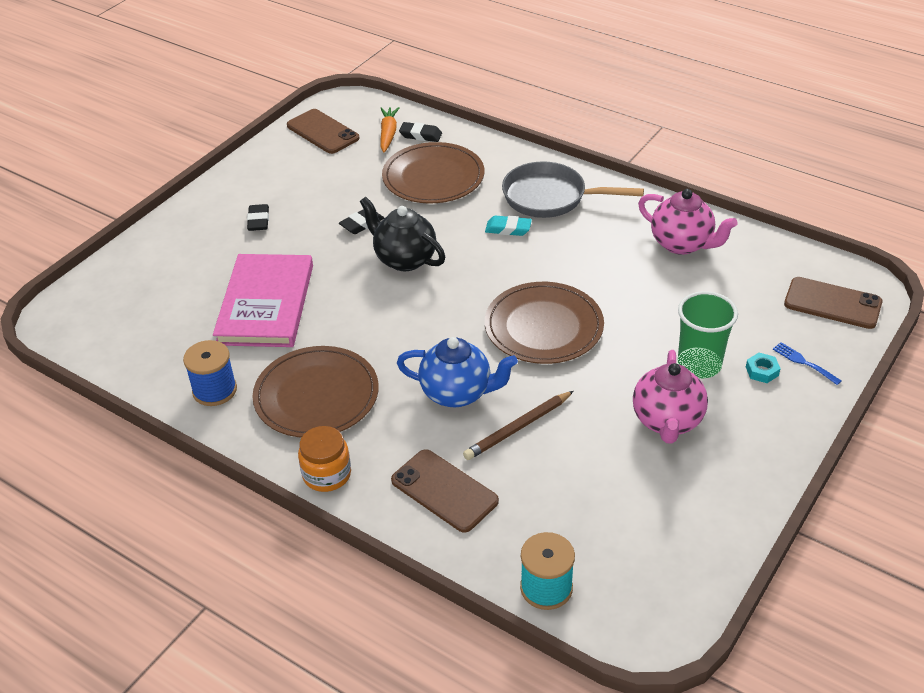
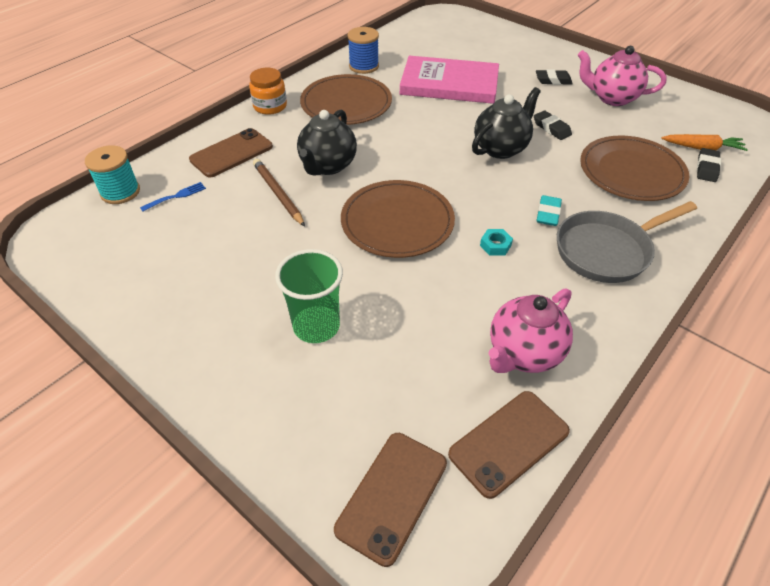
camera: 95 degrees right, 5 degrees up
brown phone [287,109,360,154] -> brown phone moved to [448,391,570,499]
blue teapot [397,337,518,408] -> black teapot [297,110,357,175]
grey pan [502,161,644,218] -> grey pan turned 135 degrees counterclockwise [557,201,697,283]
pink teapot [633,350,708,444] -> pink teapot moved to [578,46,667,106]
turquoise nut [746,353,781,383] -> turquoise nut moved to [480,229,513,255]
blue fork [773,342,842,385] -> blue fork moved to [140,182,206,212]

